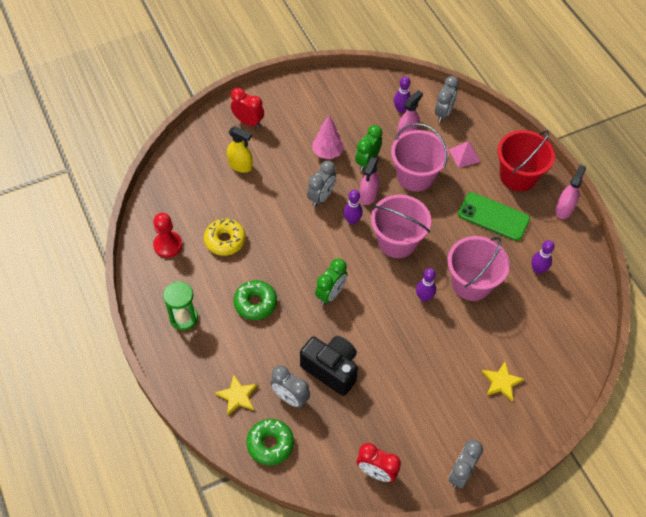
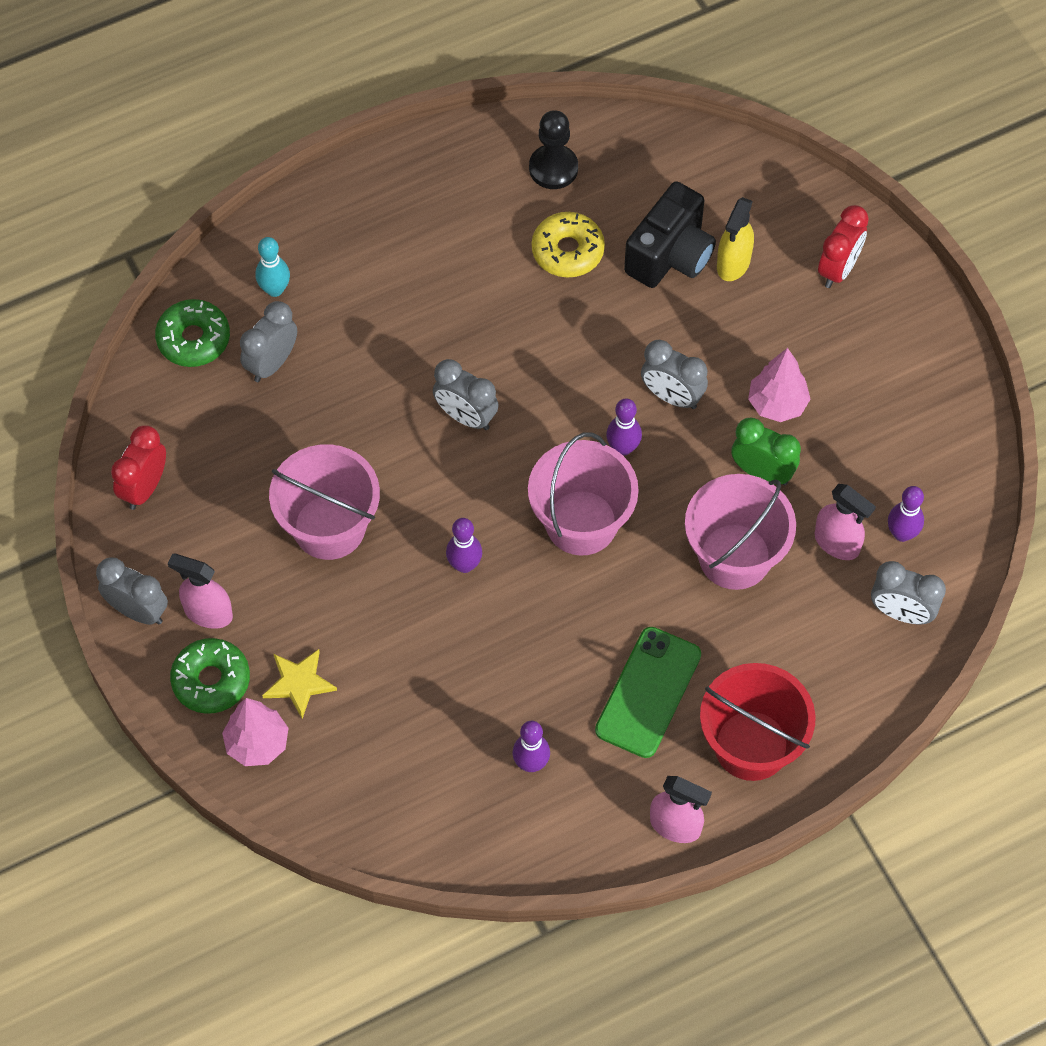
camera: 90 degrees right, 5 degrees up
red pawn [153,213,183,258] -> black pawn [529,110,578,189]
green hourglass [163,281,198,331] -> none
yellow star [215,374,258,415] -> turquoise bowling pin [255,237,290,297]
green donut [234,280,277,320] -> green donut moved to [170,638,250,714]
black camera [300,336,358,396] -> black camera moved to [624,181,716,288]
green clock [315,259,347,305] -> grey clock [433,359,499,430]
pink spray bottle [360,157,380,205] -> pink spray bottle moved to [168,554,233,629]
pink bucket [447,236,510,301] -> pink bucket moved to [269,444,380,560]
pink pyramid [449,141,481,168] -> none
none -> pink tree [222,698,288,766]

